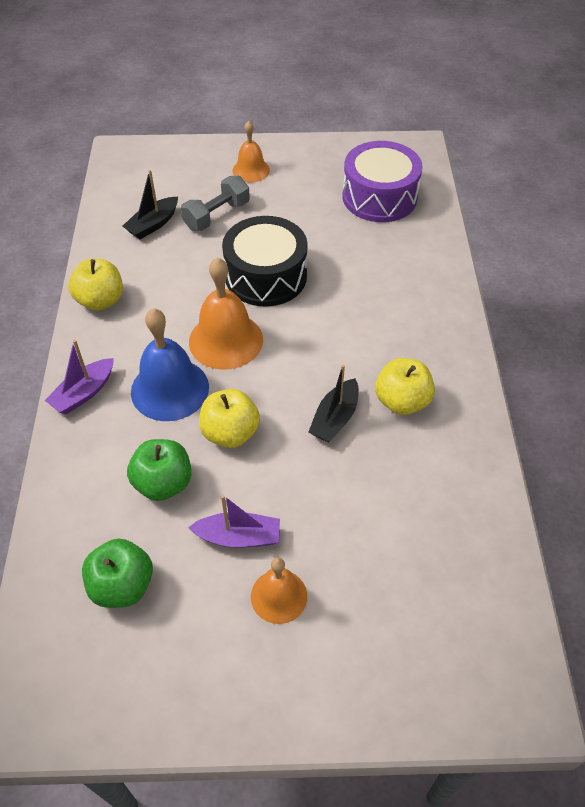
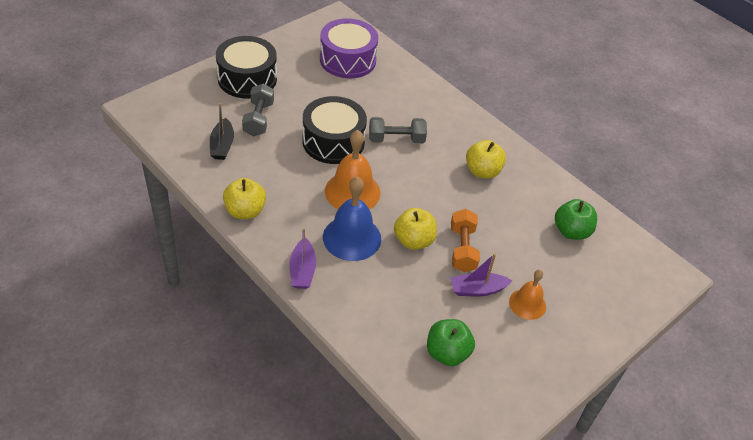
camera: 45 degrees left, 5 degrees down
green apple [127,439,191,501] -> green apple moved to [555,199,597,240]
purple boat [188,495,280,548] -> purple boat turned 150 degrees counterclockwise [451,253,512,296]
orange bell [233,120,270,182] -> black drum [216,36,277,98]
black boat [309,365,359,443] -> none
none -> grey dumbbell [369,117,427,143]
none -> orange dumbbell [451,209,480,272]

